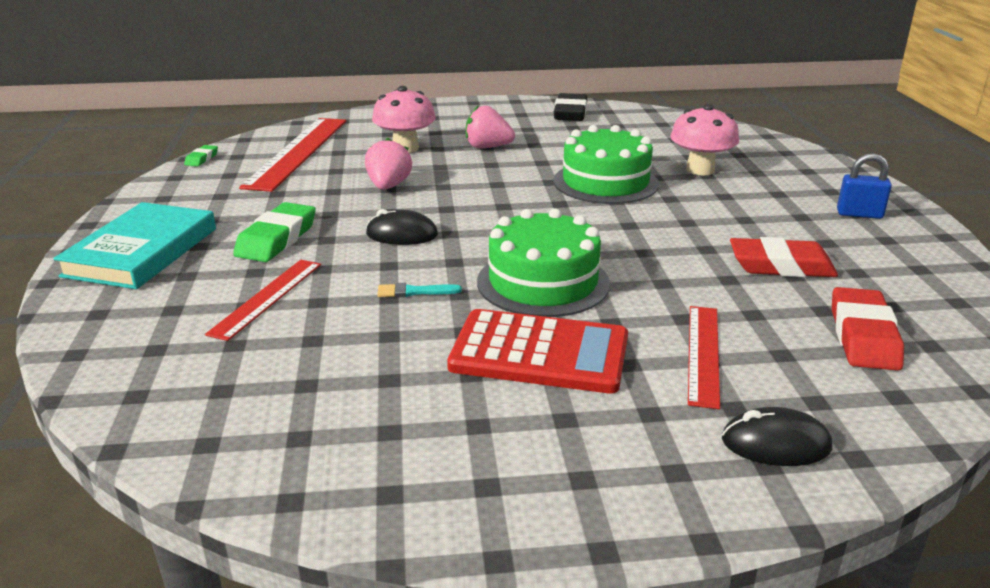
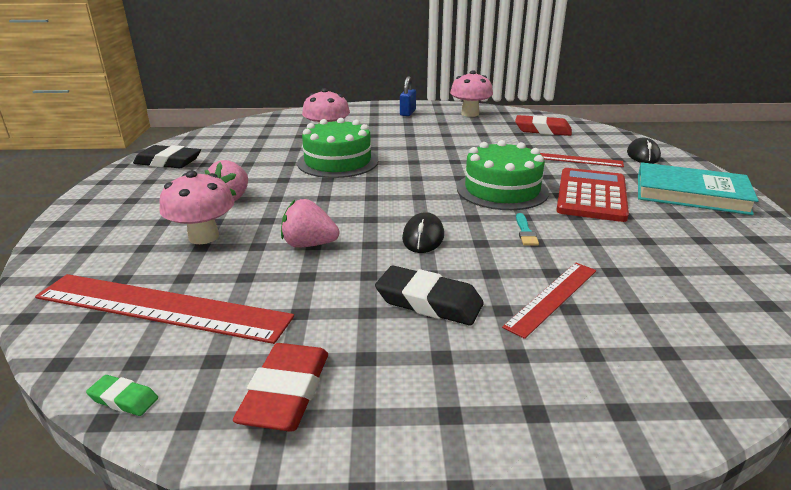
camera: 85 degrees left, 0 degrees up
turquoise book [53,202,216,289] -> turquoise book moved to [638,162,759,215]
red ruler [205,260,321,341] -> red ruler turned 75 degrees counterclockwise [502,263,596,339]
green eraser [233,202,316,262] -> black eraser [375,265,484,325]
red eraser [730,237,838,277] -> red eraser moved to [233,343,328,432]
none -> pink mushroom [450,70,493,117]

